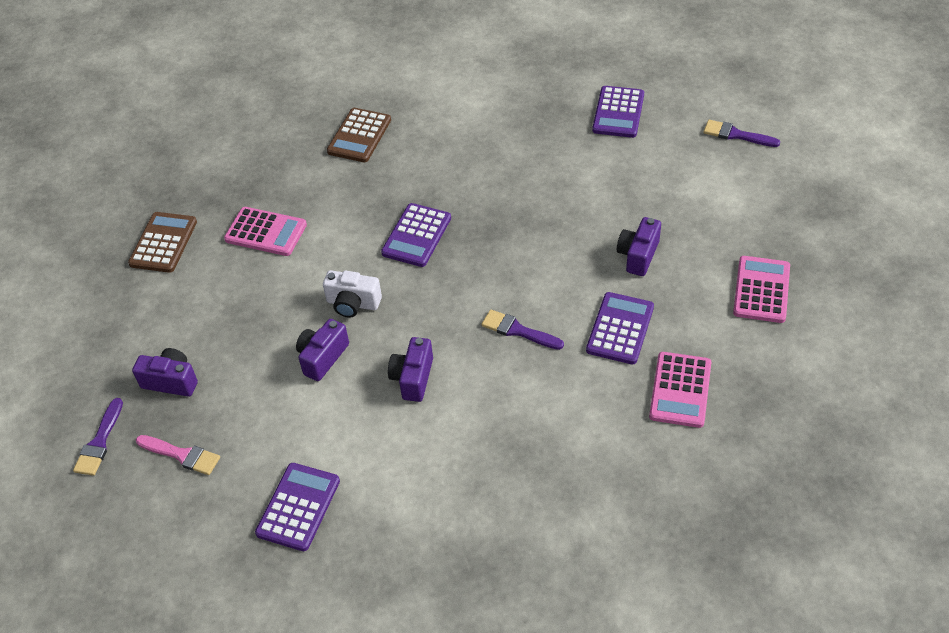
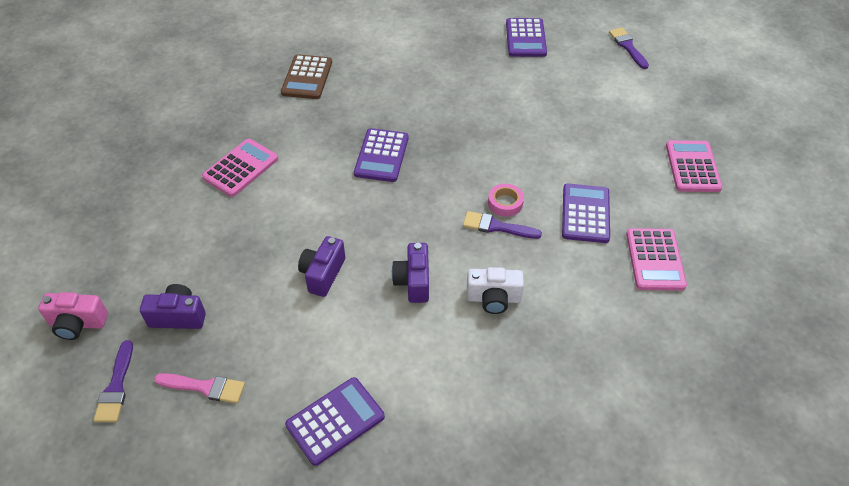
camera: 15 degrees left, 0 degrees up
brown calculator [128,212,197,273] -> none
pink calculator [224,207,307,256] -> pink calculator turned 60 degrees counterclockwise [202,139,278,197]
purple calculator [255,463,340,551] -> purple calculator turned 45 degrees clockwise [285,377,385,466]
white camera [323,270,382,318] -> white camera moved to [467,267,524,314]
purple camera [617,217,661,276] -> none
purple brush [703,120,780,147] -> purple brush turned 60 degrees clockwise [609,28,649,69]
none -> pink camera [38,292,108,340]
none -> pink tape [488,184,524,217]

